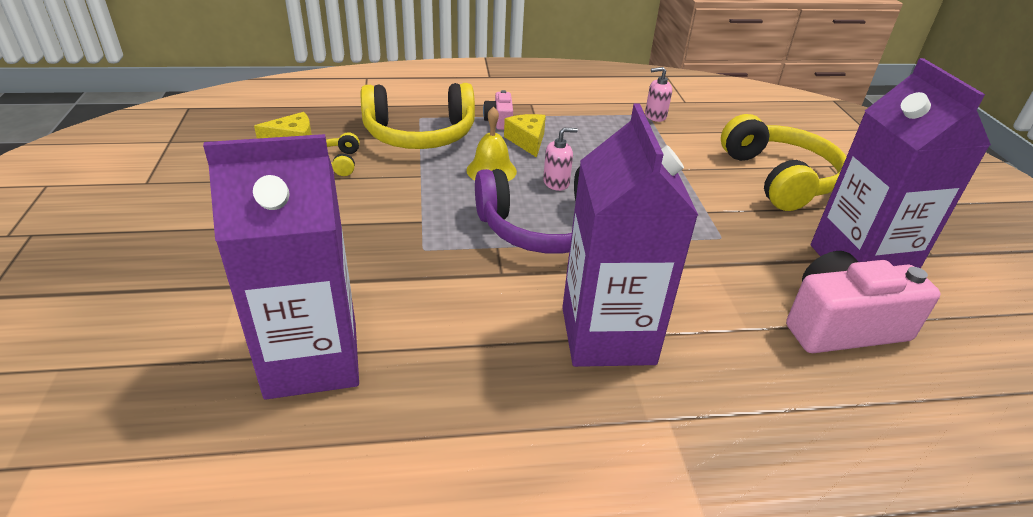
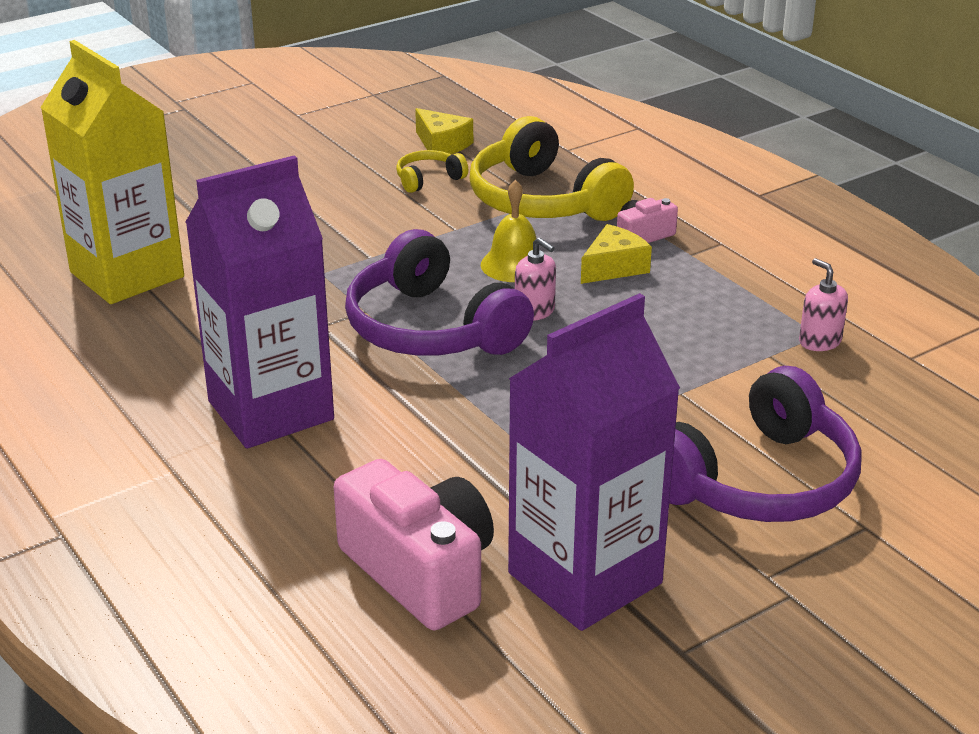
camera: 65 degrees right, 5 degrees down
purple carton [203,134,359,399] -> yellow carton [40,40,184,304]
yellow headphones [721,114,846,211] -> purple headphones [669,366,862,522]

